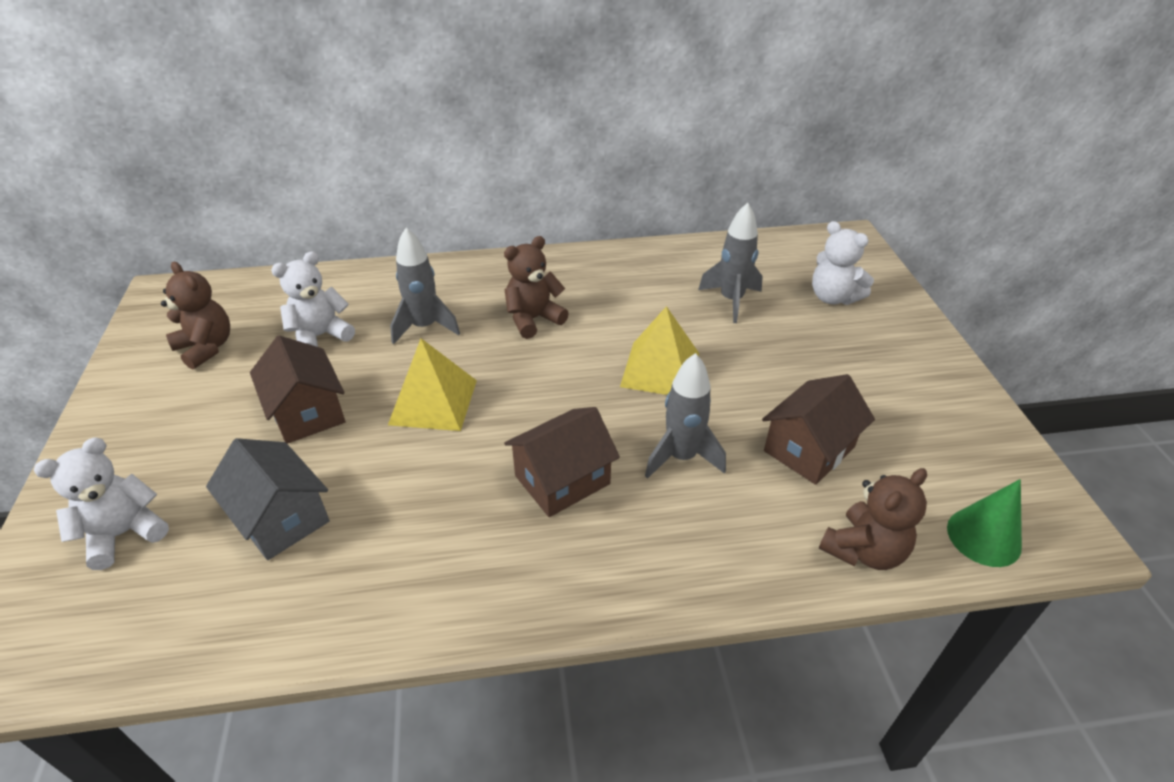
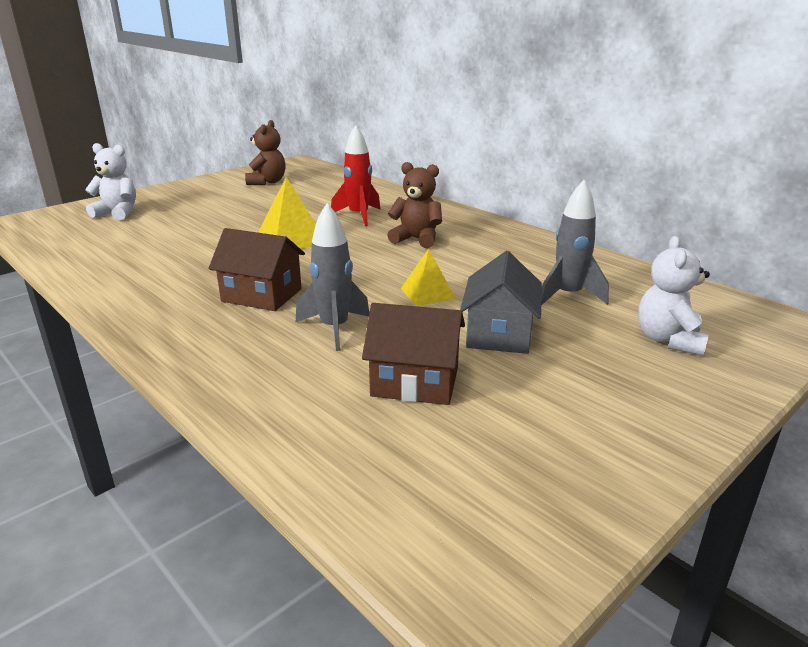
camera: 55 degrees right, 15 degrees down
grey house [206,438,330,560] -> grey house moved to [460,251,542,354]
brown house [250,336,345,444] -> none
white teddy bear [271,251,355,347] -> none
grey rocket [390,228,460,345] -> red rocket [331,125,381,226]
yellow pyramid [620,306,699,395] -> yellow pyramid [401,249,456,306], size x0.63
brown teddy bear [819,468,927,570] -> none
green cone [947,479,1022,567] -> none

